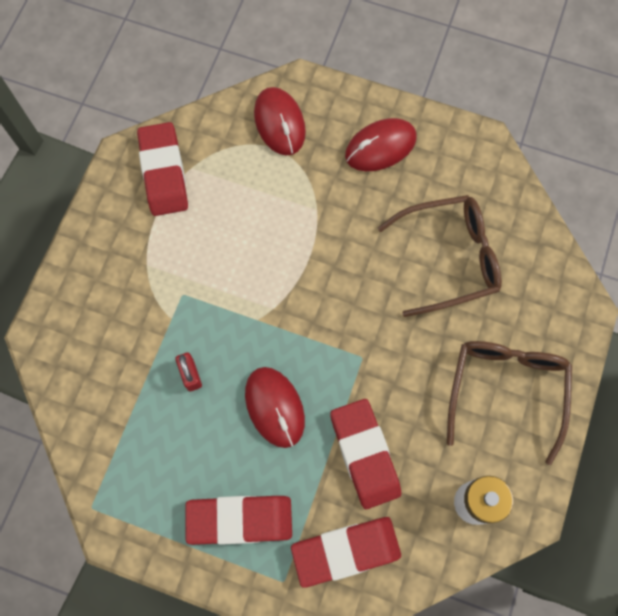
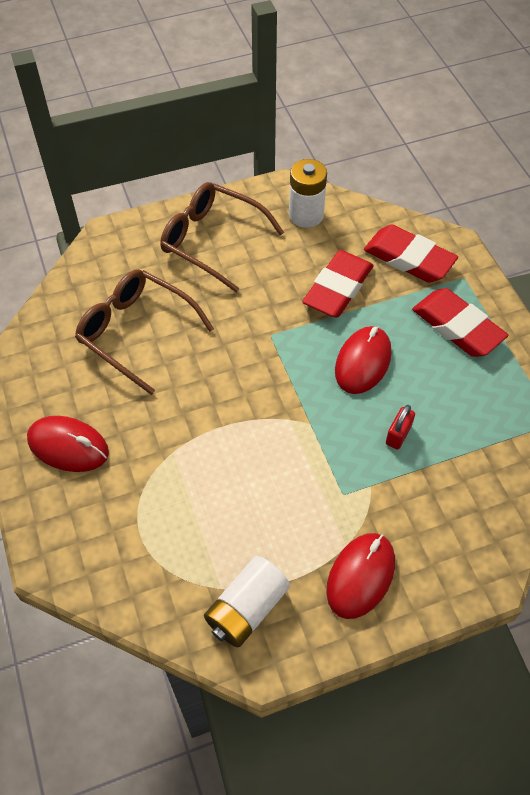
camera: 130 degrees left, 15 degrees down
red eraser [137,122,188,216] -> white battery [204,556,290,648]
red mouse [254,87,306,155] -> red mouse moved to [326,533,395,619]
brown glasses [447,341,572,465] -> brown glasses turned 60 degrees clockwise [160,182,284,293]

